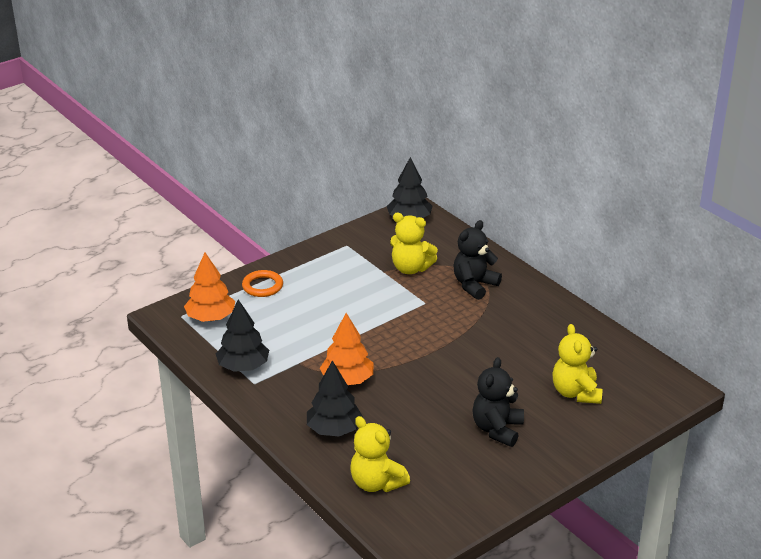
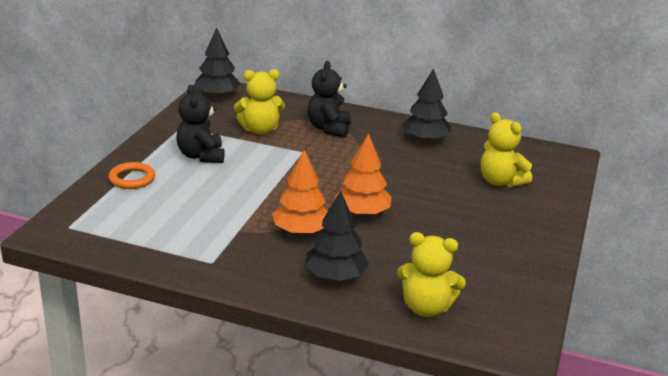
camera: 35 degrees left, 5 degrees down
orange tree [184,253,235,322] -> orange tree moved to [335,133,392,216]
black tree [216,299,269,372] -> black tree moved to [402,68,451,142]
black teddy bear [472,357,524,447] -> black teddy bear moved to [176,85,225,163]

